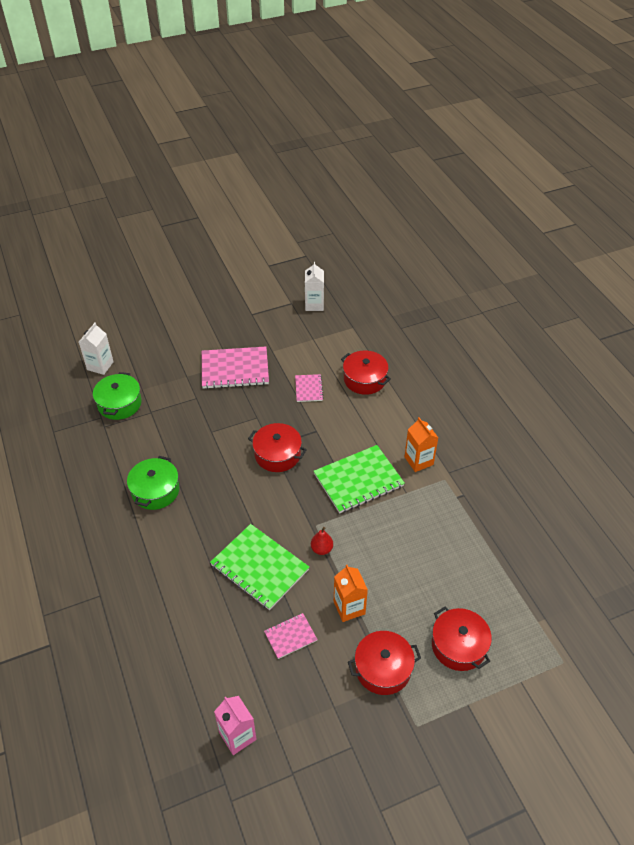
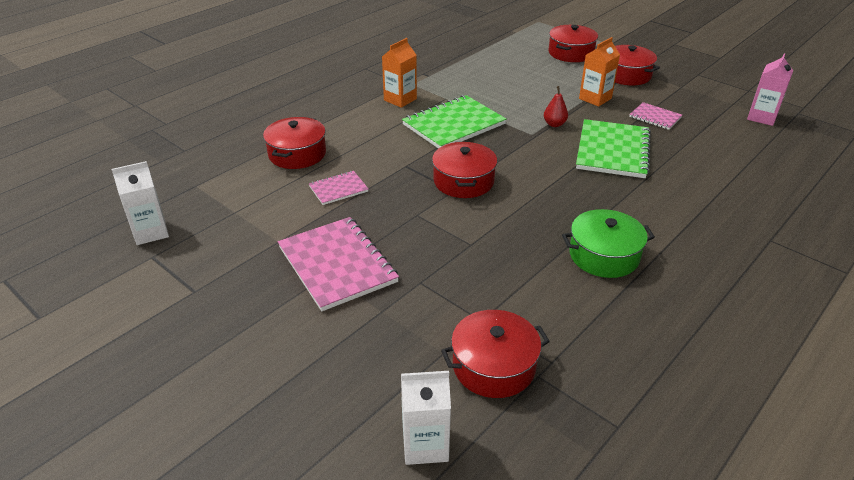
camera: 115 degrees left, 10 degrees down
green pot [93,372,142,420] -> red pot [441,310,550,398]
green notebook [314,445,405,513] -> green notebook turned 75 degrees counterclockwise [402,95,507,149]

